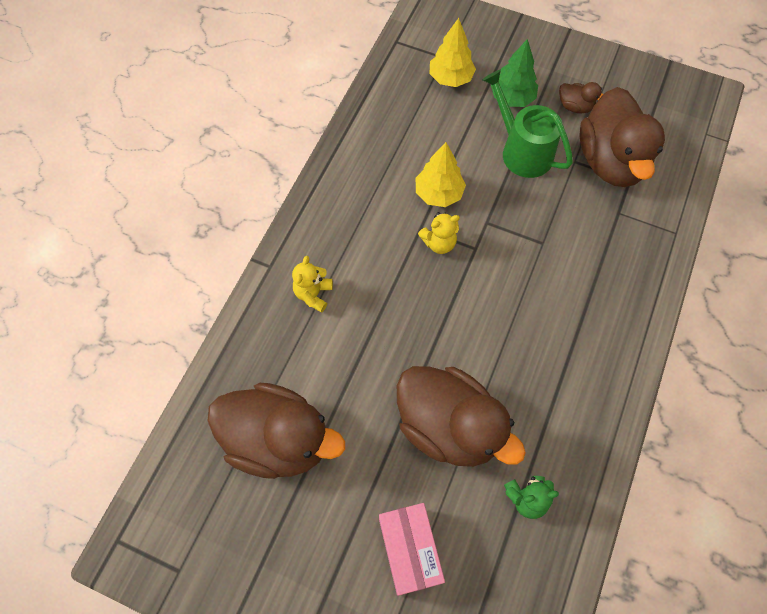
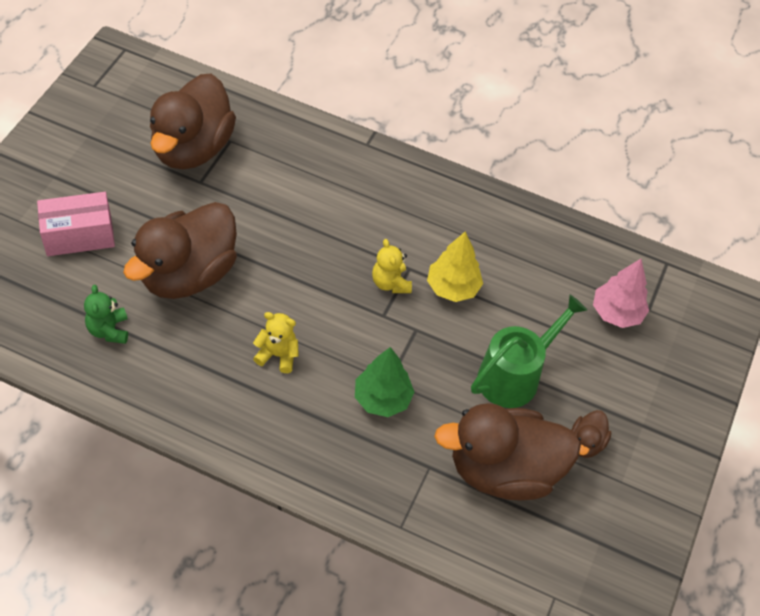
camera: 85 degrees right, 10 degrees down
yellow teddy bear [292,256,333,313] -> yellow teddy bear moved to [253,312,299,373]
yellow tree [430,18,476,87] -> pink tree [593,259,649,328]
green tree [491,39,538,107] -> green tree moved to [355,347,414,417]

